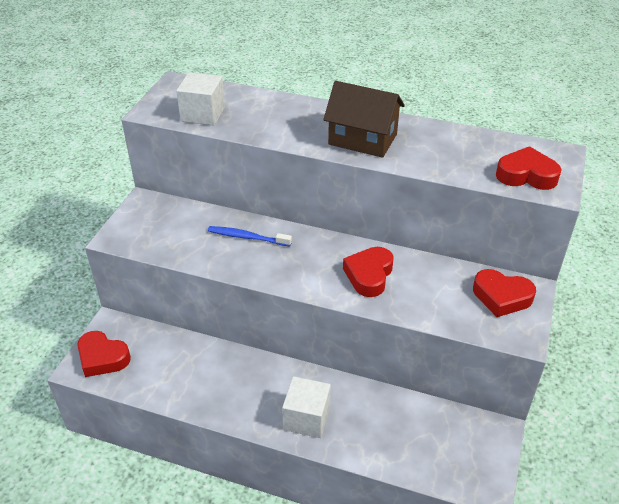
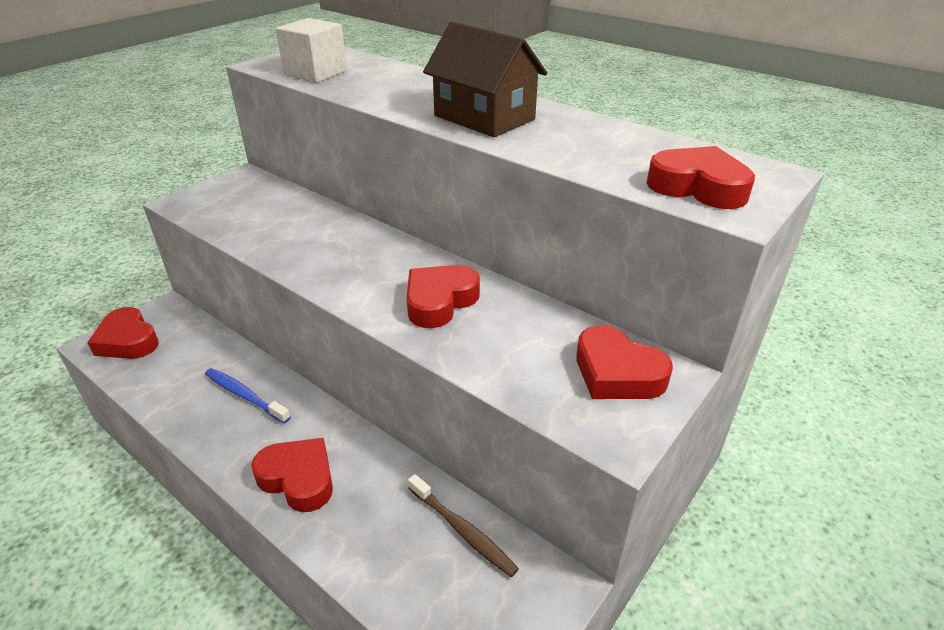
camera: 20 degrees right, 5 degrees down
blue toothbrush [208,226,292,246] -> blue toothbrush moved to [205,368,291,424]
white cube [282,376,331,438] -> red heart [251,438,333,512]
none -> brown toothbrush [408,474,519,577]

